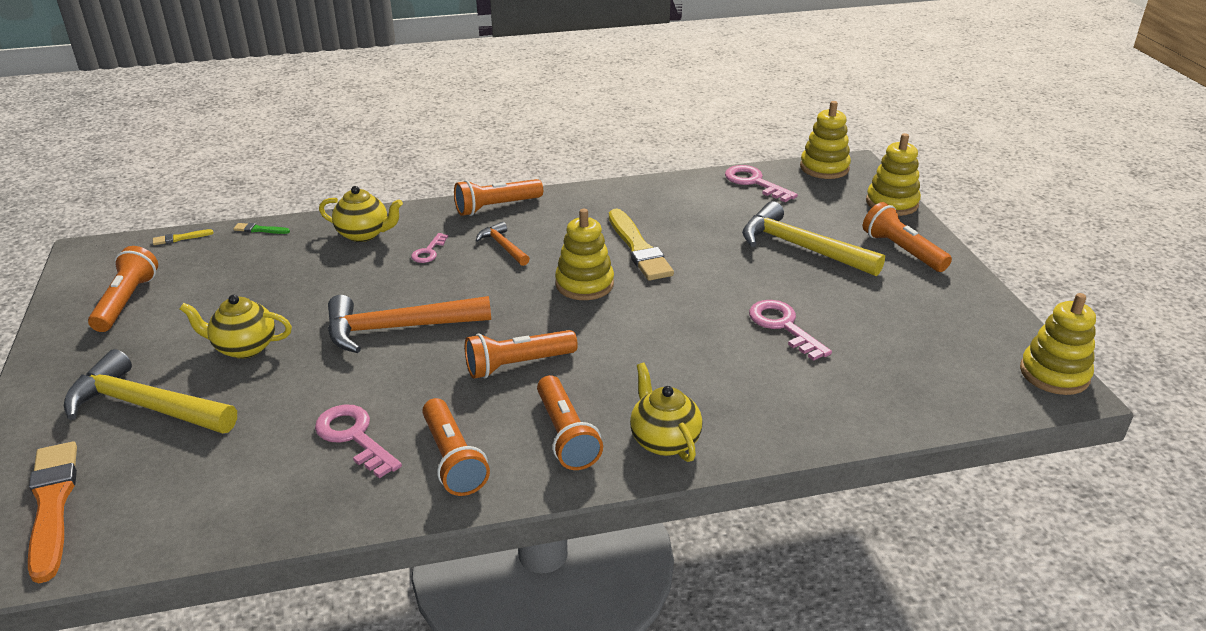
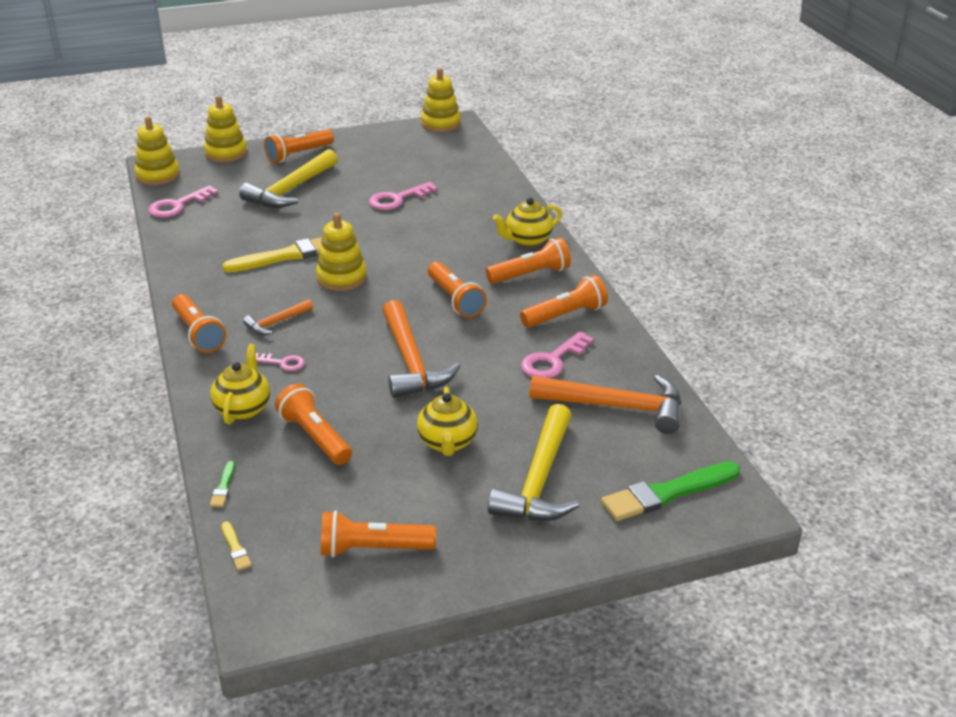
camera: 95 degrees left, 0 degrees up
orange brush [28,442,77,583] -> green brush [601,461,740,521]
none -> orange flashlight [275,384,352,465]
none -> orange hammer [529,375,681,434]

